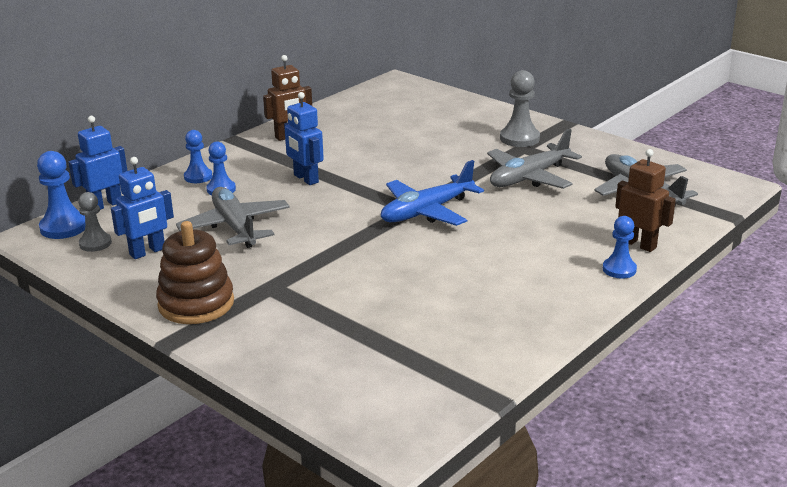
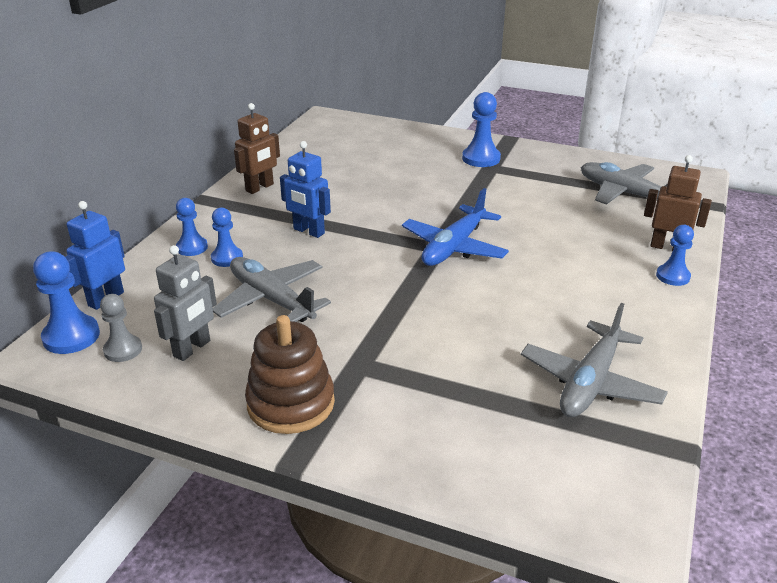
camera: 20 degrees left, 5 degrees up
blue robot [111,157,174,259] -> grey robot [154,245,217,361]
grey plane [487,129,582,189] -> grey plane moved to [521,303,668,417]
grey pawn [500,70,540,147] -> blue pawn [462,92,501,167]

